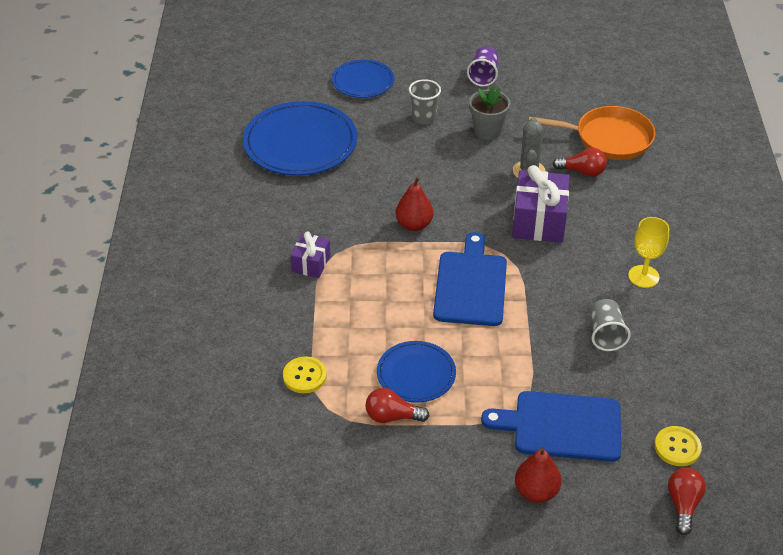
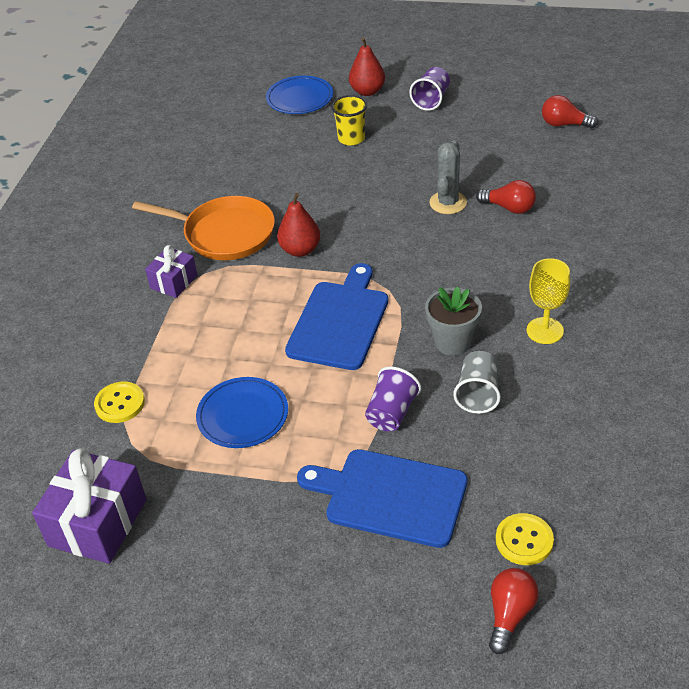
camera: 15 degrees right, 0 degrees up
blue plate [243,101,358,176] -> none
red light bulb [365,388,430,423] -> red light bulb moved to [542,95,598,129]
grey cup [409,79,441,124] -> yellow cup [331,95,367,146]
grey flower pot [469,87,511,140] -> grey flower pot moved to [425,287,482,356]
purple gift [512,165,569,243] -> purple gift moved to [32,448,147,564]
red pear [515,447,561,503] -> red pear moved to [349,38,385,96]
orange pan [529,106,655,160] -> orange pan moved to [132,196,275,260]
none -> purple cup [365,366,421,431]

